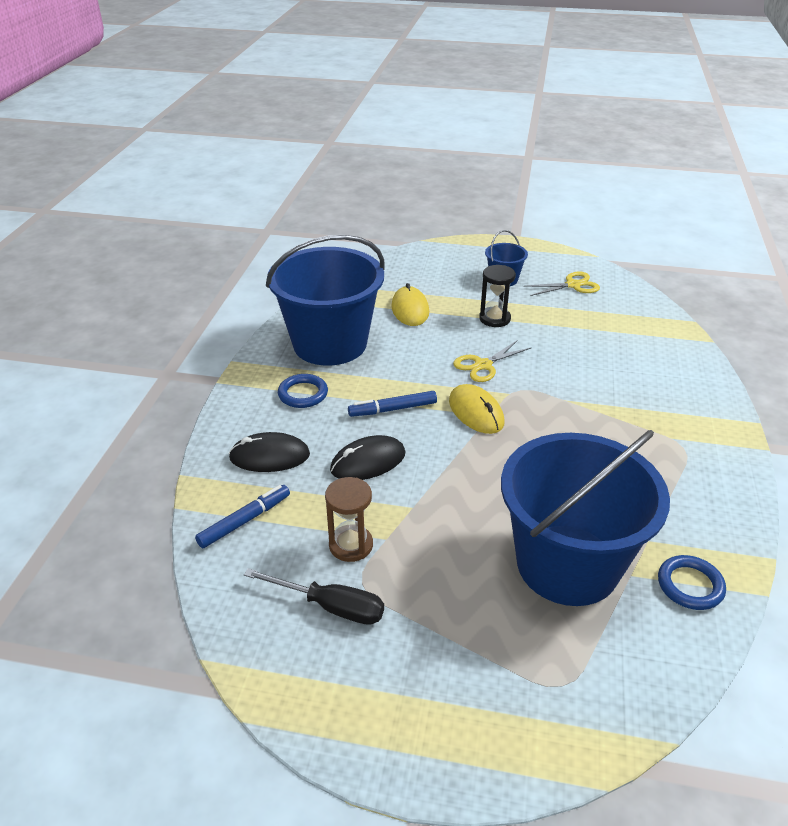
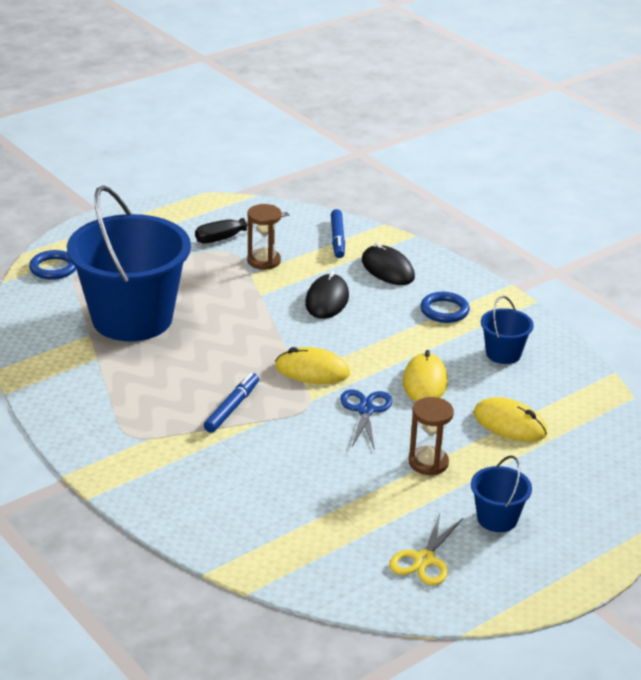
camera: 130 degrees right, 5 degrees down
black mouse [229,432,310,472] -> black mouse turned 75 degrees counterclockwise [362,242,415,285]
blue bucket [266,235,384,366] -> blue bucket [481,296,534,364], size x0.43
blue marker [348,391,437,417] -> blue marker moved to [204,373,259,433]
yellow scissors [453,340,532,382] -> blue scissors [340,389,392,450]
black hourglass [479,265,516,327] -> brown hourglass [409,397,454,475]
blue ring [658,555,726,610] -> blue ring moved to [29,250,76,280]
none -> yellow mouse [403,350,448,402]

